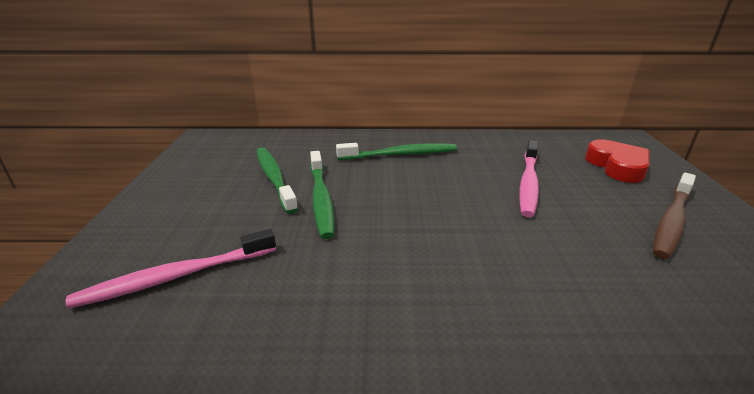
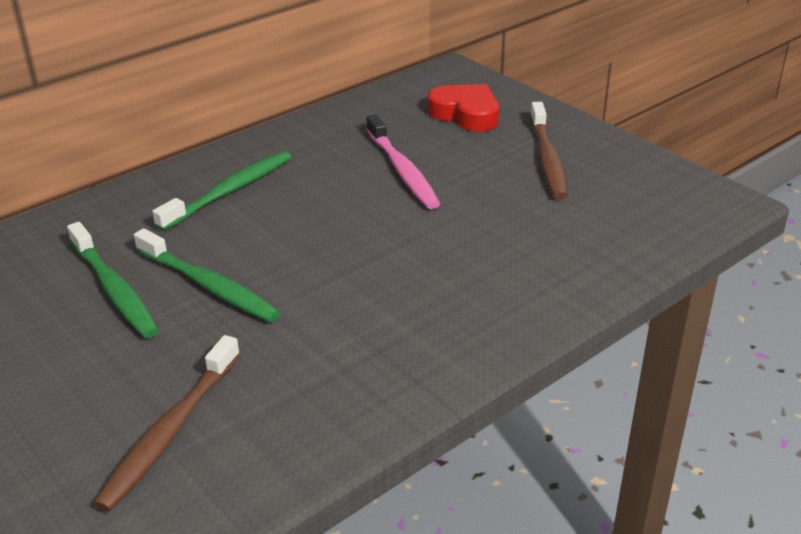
camera: 40 degrees left, 5 degrees up
pink toothbrush [66,229,276,309] -> brown toothbrush [93,335,240,512]
green toothbrush [257,148,298,214] -> green toothbrush turned 150 degrees counterclockwise [67,222,159,338]

